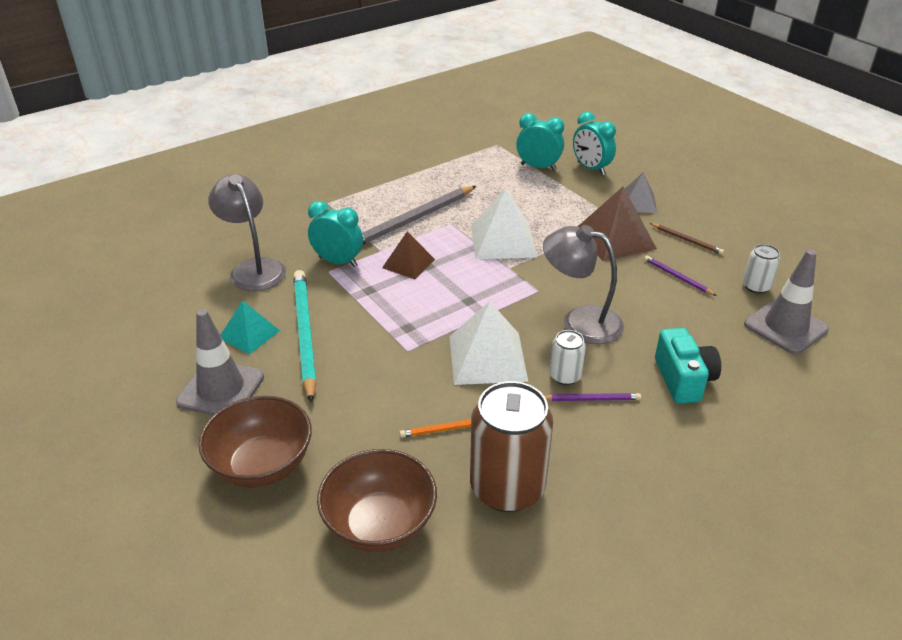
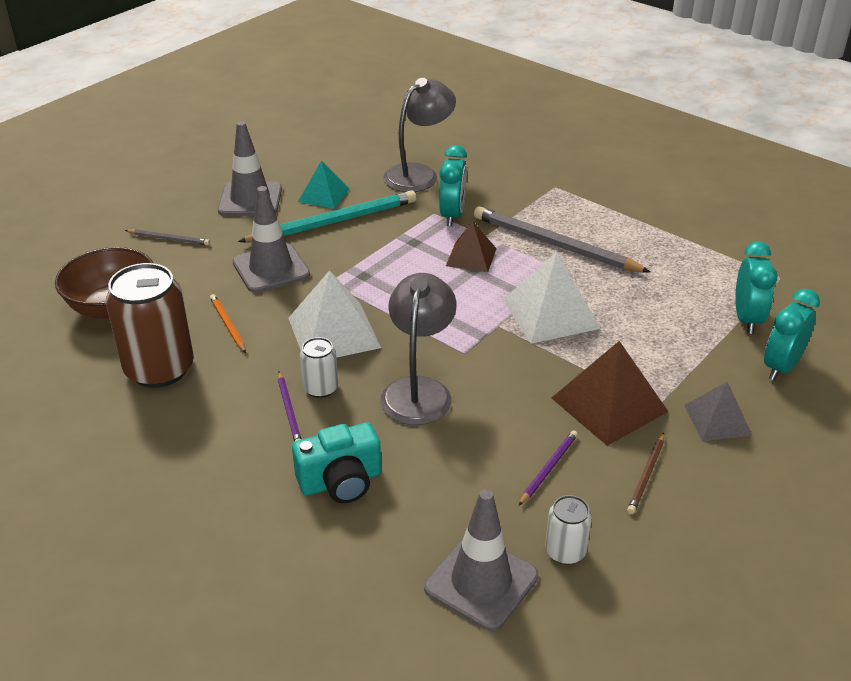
camera: 75 degrees right, 0 degrees up
brown bowl [199,396,312,488] -> grey pencil [125,229,210,245]
none -> grey traffic cone [233,186,310,293]

